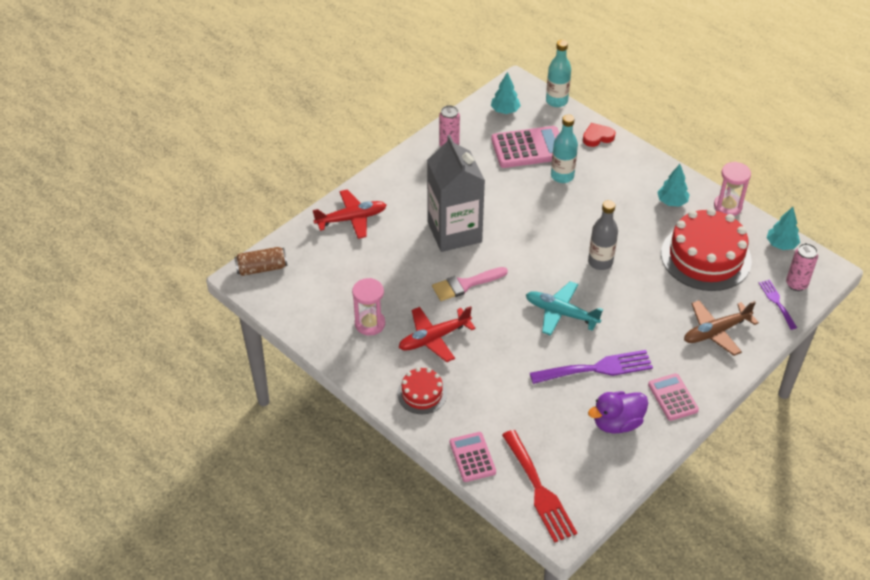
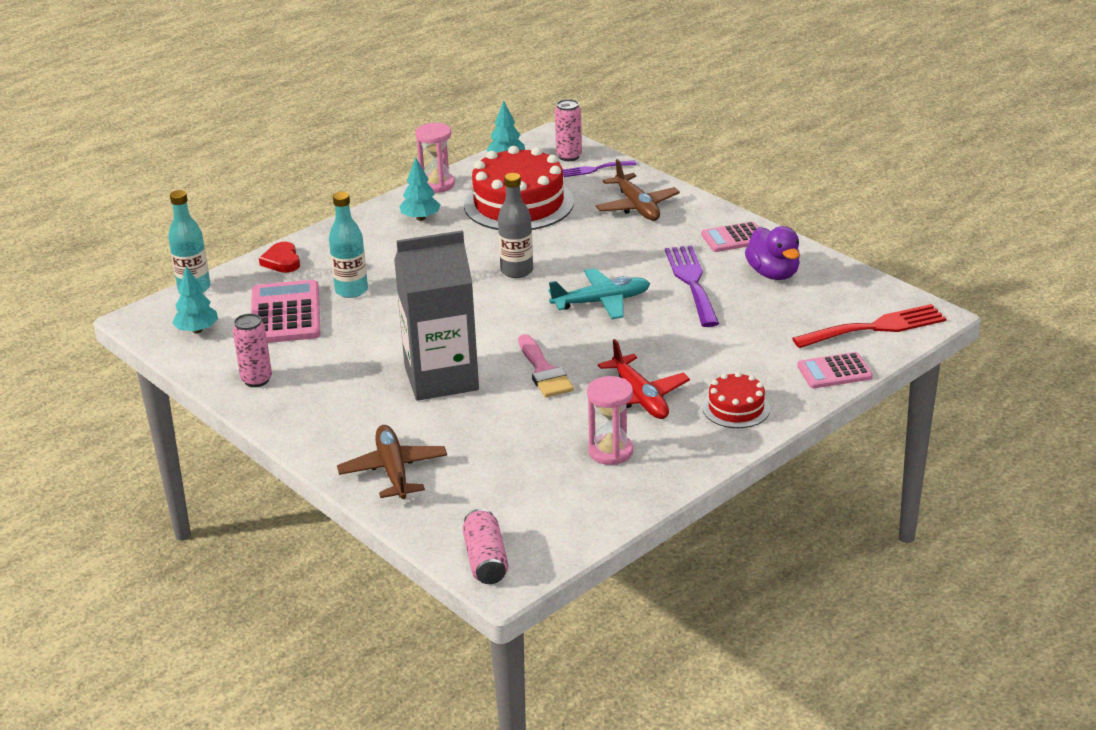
camera: 85 degrees left, 15 degrees down
brown can [234,247,287,276] -> pink can [463,509,509,584]
red plane [313,189,387,239] -> brown plane [337,425,447,499]
turquoise plane [526,281,603,336] -> turquoise plane turned 135 degrees counterclockwise [548,268,650,319]

